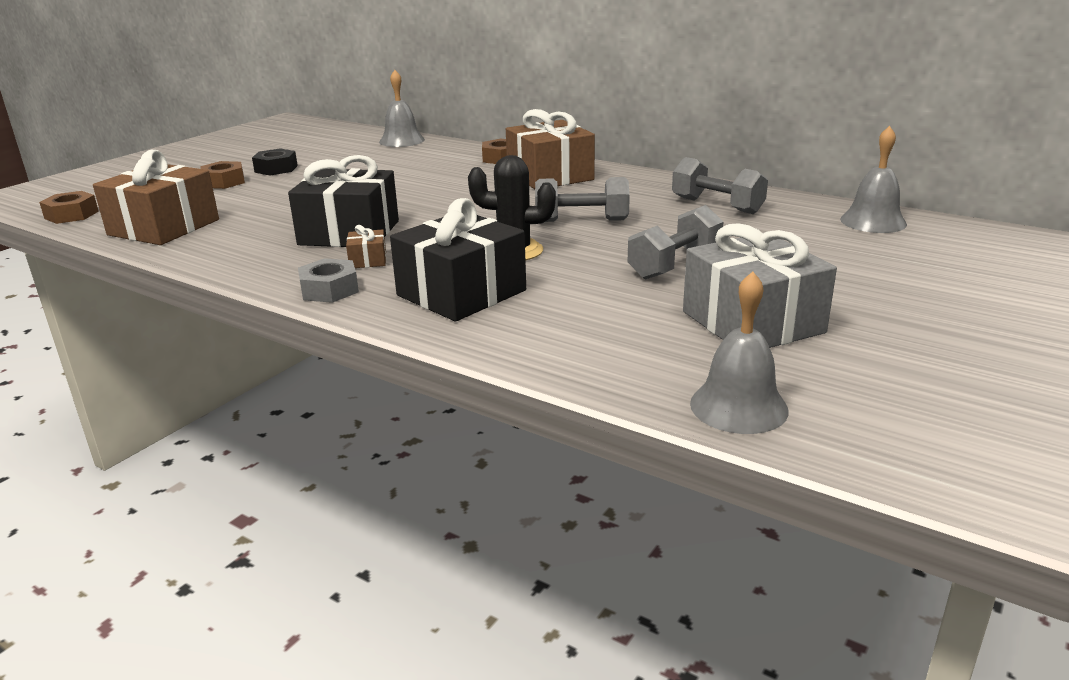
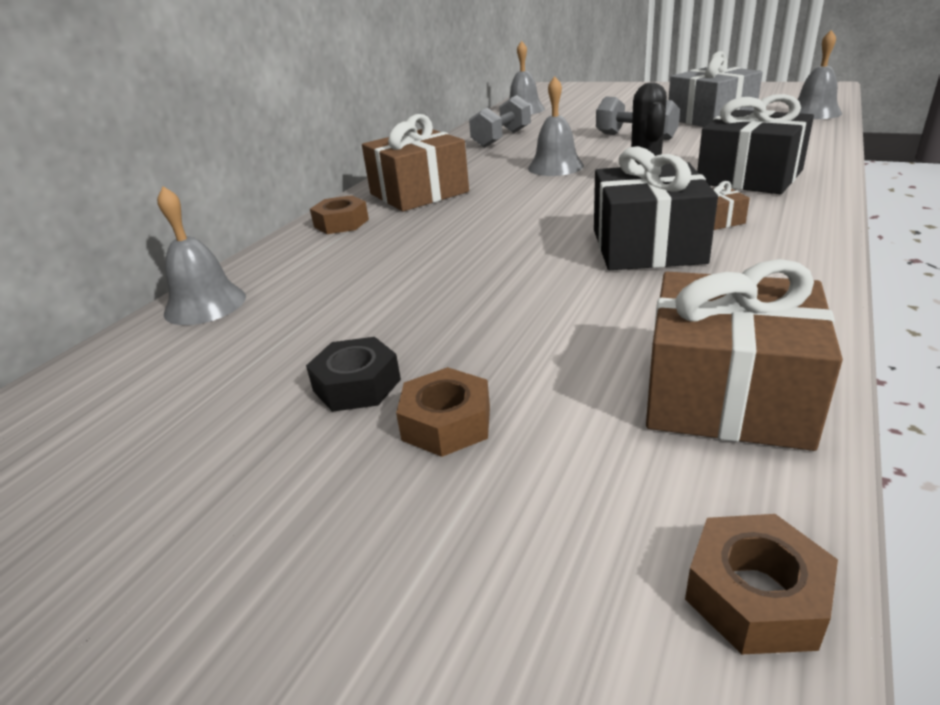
camera: 95 degrees left, 5 degrees up
grey nut [298,258,359,303] -> none
grey dumbbell [535,177,630,222] -> grey bell [528,76,584,176]

